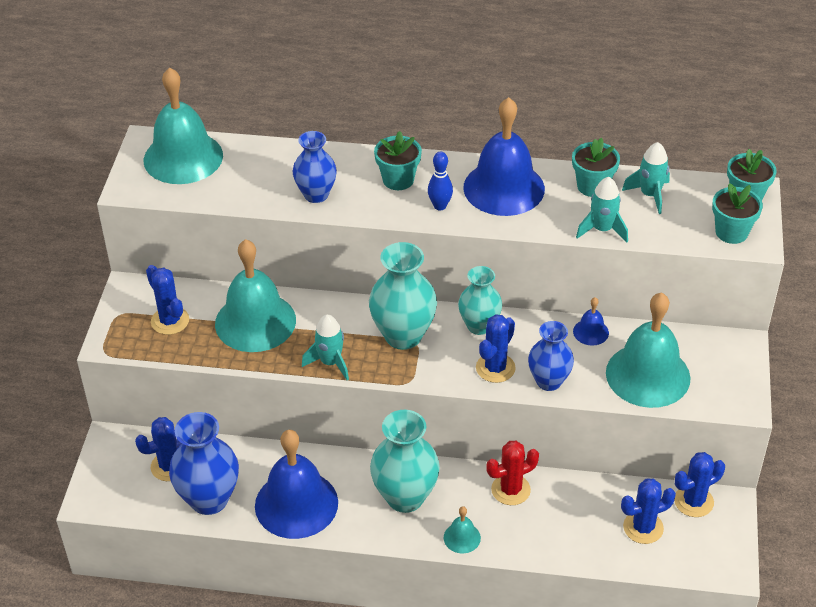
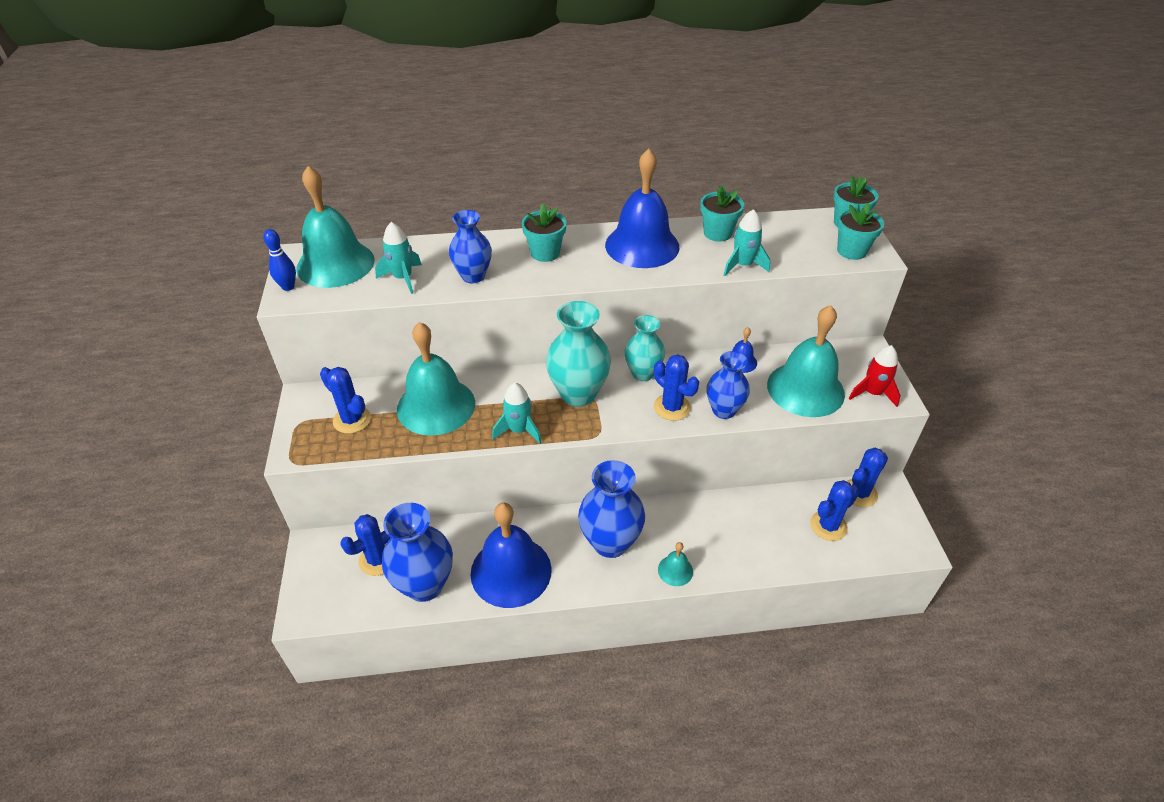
camera: 15 degrees left, 0 degrees up
turquoise vase [370,410,440,513] -> blue vase [578,460,645,558]
blue bowling pin [428,151,453,211] -> blue bowling pin moved to [263,229,296,291]
blue cactus [476,314,516,383] -> blue cactus turned 60 degrees counterclockwise [654,354,699,421]
red cactus [486,441,539,505] -> none
turquoise rocket [622,142,670,214] -> turquoise rocket moved to [375,222,422,294]
none -> red rocket [849,345,901,407]

